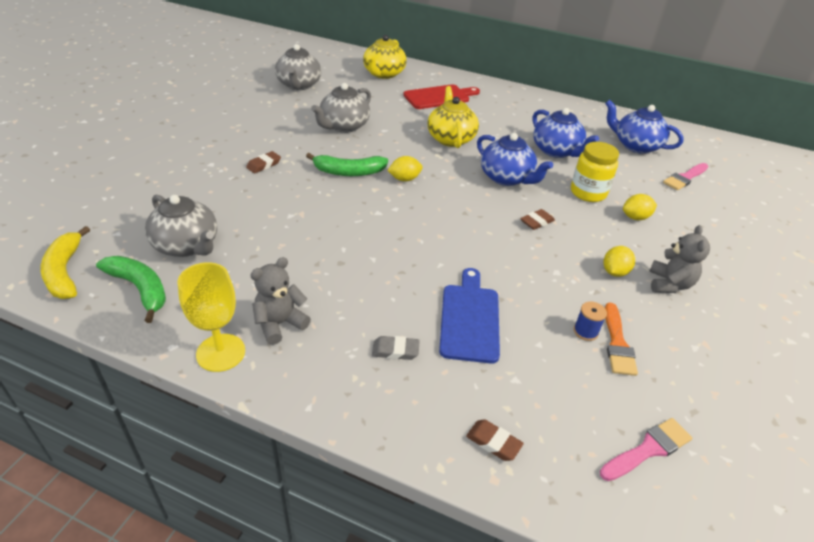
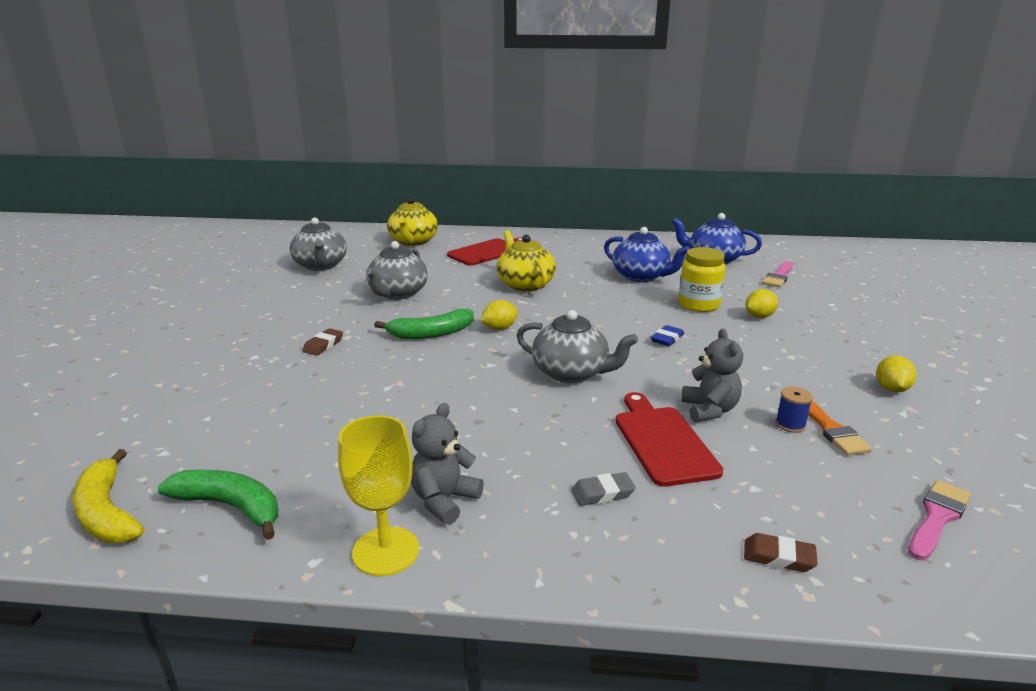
camera: 15 degrees left, 15 degrees down
grey teapot [145,195,217,257] -> grey teapot moved to [517,310,638,383]
blue cutting board [439,268,500,364] -> red cutting board [616,392,723,487]
blue teapot [477,133,553,186] -> none
brown eraser [520,209,555,230] -> blue eraser [651,325,684,346]
yellow lemon [604,246,635,277] -> yellow lemon moved to [876,356,917,392]
grey teddy bear [649,225,710,293] -> grey teddy bear moved to [682,328,743,422]

